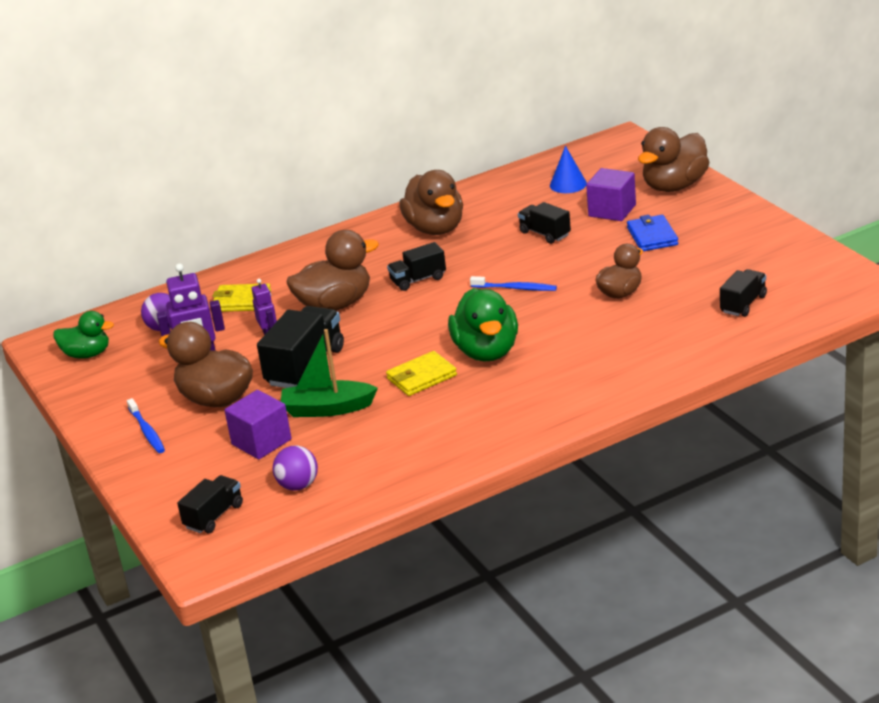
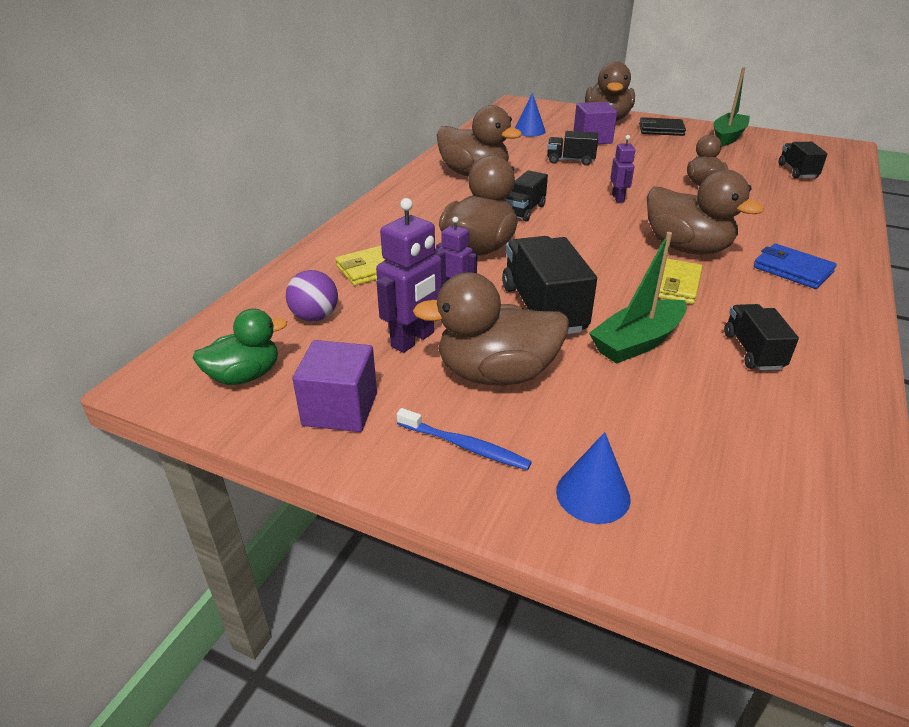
camera: 40 degrees left, 5 degrees up
black truck [177,475,243,533] -> black truck moved to [724,304,799,371]
purple cube [224,390,291,459] -> purple cube moved to [292,340,377,432]
purple ball [273,446,318,491] -> none
green duck [448,288,518,361] -> brown duck [647,170,764,255]
blue toothbrush [470,276,557,291] -> purple robot [610,135,635,203]
blue wallet [627,215,678,251] -> blue wallet moved to [754,244,837,289]
none -> blue cone [556,432,631,524]
none -> black wallet [639,117,686,136]
none -> green boat [714,67,750,146]

